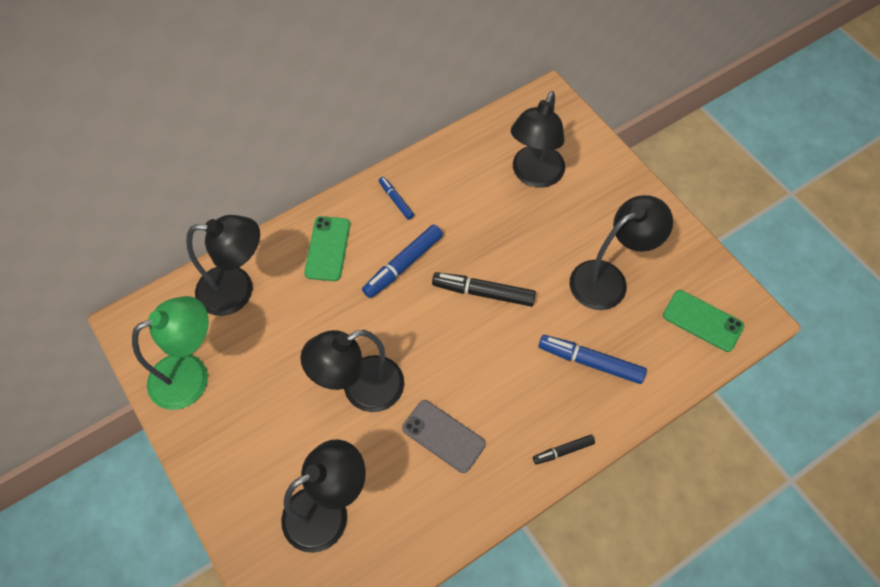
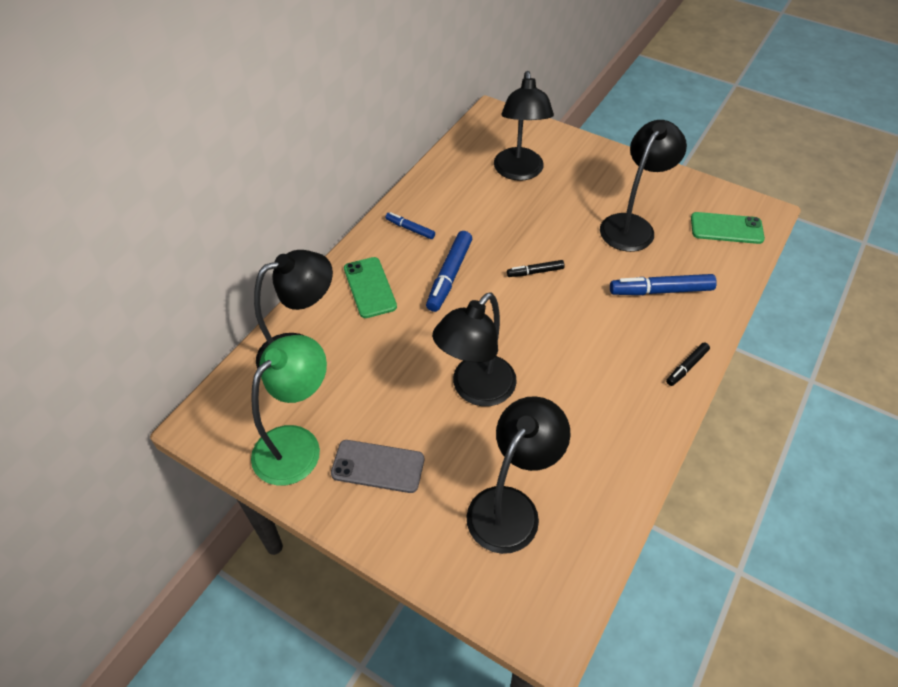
camera: 25 degrees left, 10 degrees down
grey phone [402,400,486,473] -> grey phone moved to [331,440,424,493]
black marker [432,272,536,306] -> black marker [507,260,564,277], size x0.57

